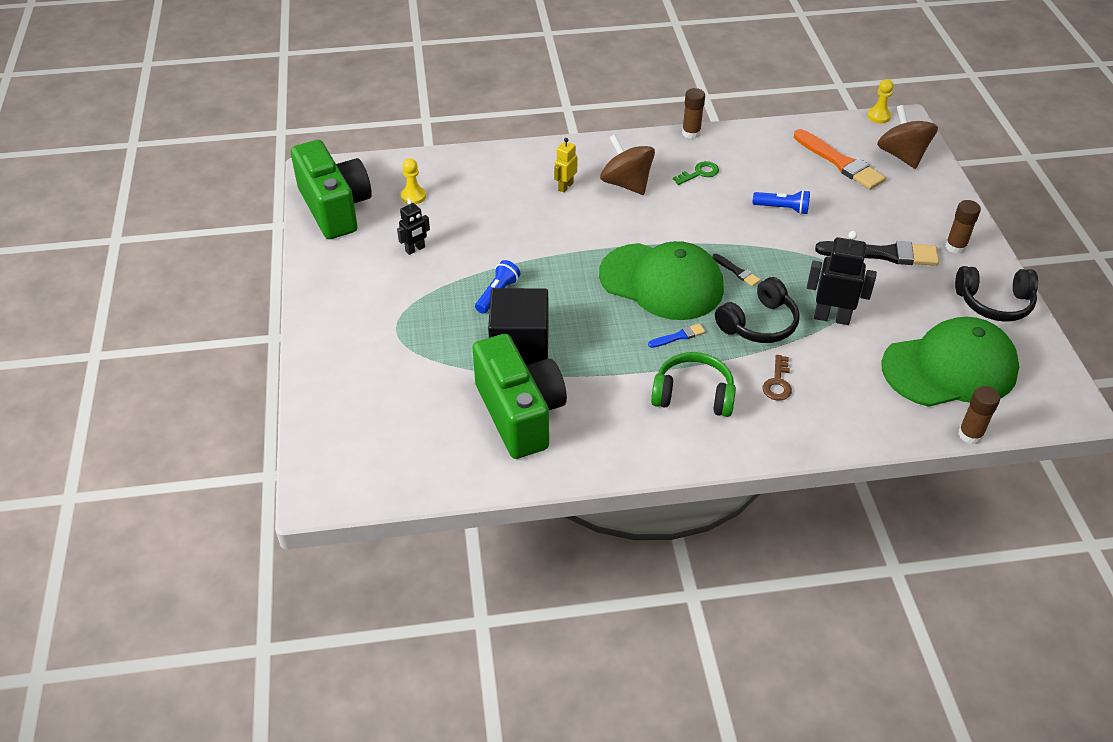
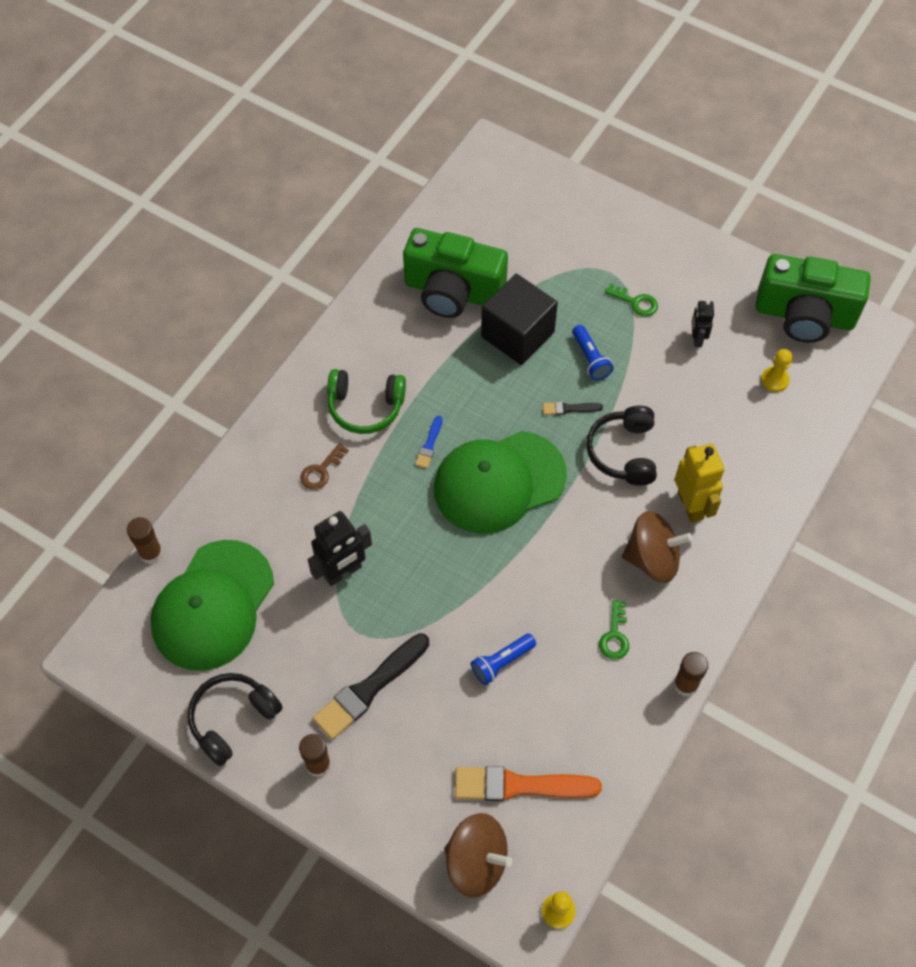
camera: 130 degrees right, 15 degrees up
yellow robot [554,138,578,192] -> yellow robot [675,444,725,523], size x1.70
green headphones [651,352,736,417] -> green headphones turned 45 degrees clockwise [327,369,406,434]
black brush [713,254,761,286] -> black brush moved to [543,401,603,415]
black headphones [715,277,800,343] -> black headphones moved to [586,405,657,486]
brown key [762,355,792,401] -> brown key turned 105 degrees counterclockwise [300,443,349,490]
none -> green key [605,283,658,317]

